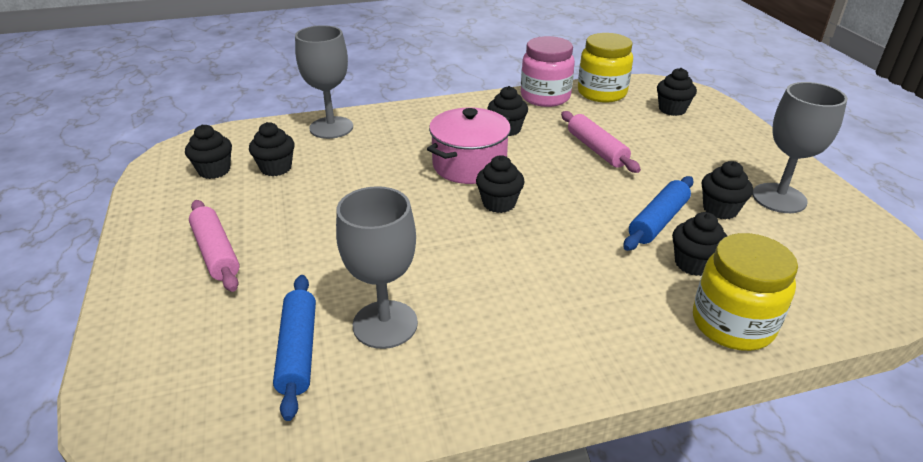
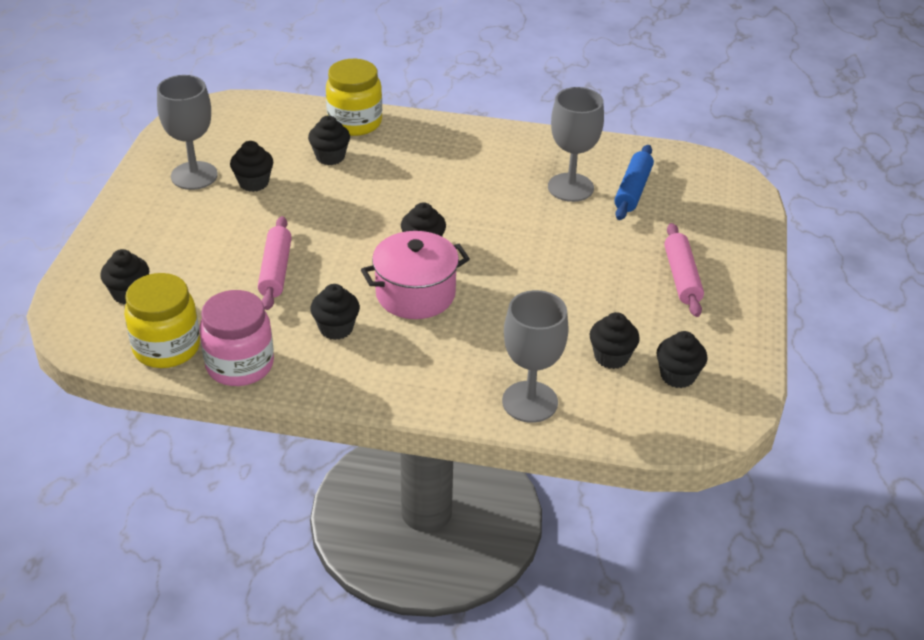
camera: 155 degrees left, 5 degrees up
blue rolling pin [624,176,694,251] -> none

